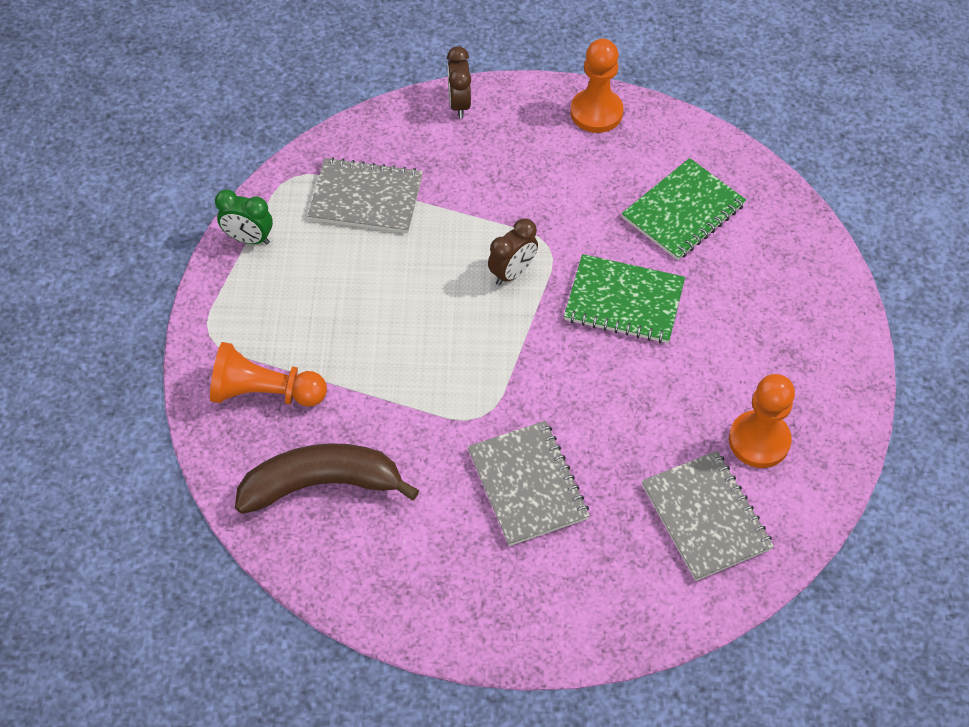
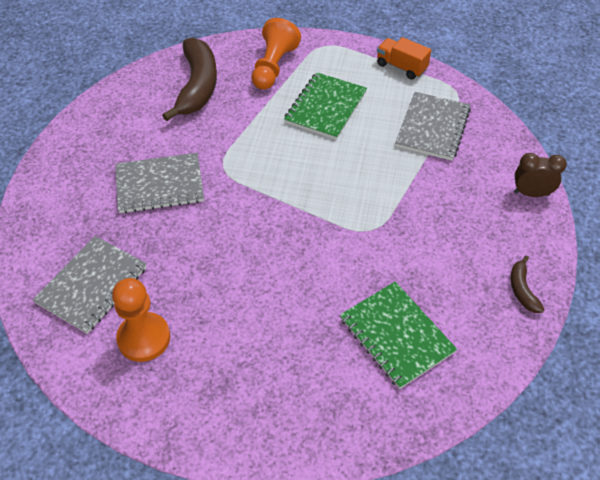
camera: 100 degrees right, 5 degrees down
green clock [215,189,273,245] -> orange truck [377,37,431,79]
brown clock [488,219,538,285] -> none
green notebook [564,254,685,343] -> green notebook moved to [284,72,367,140]
orange pawn [570,39,624,133] -> brown banana [511,255,545,313]
grey notebook [642,451,774,581] -> grey notebook turned 45 degrees counterclockwise [33,236,147,334]

